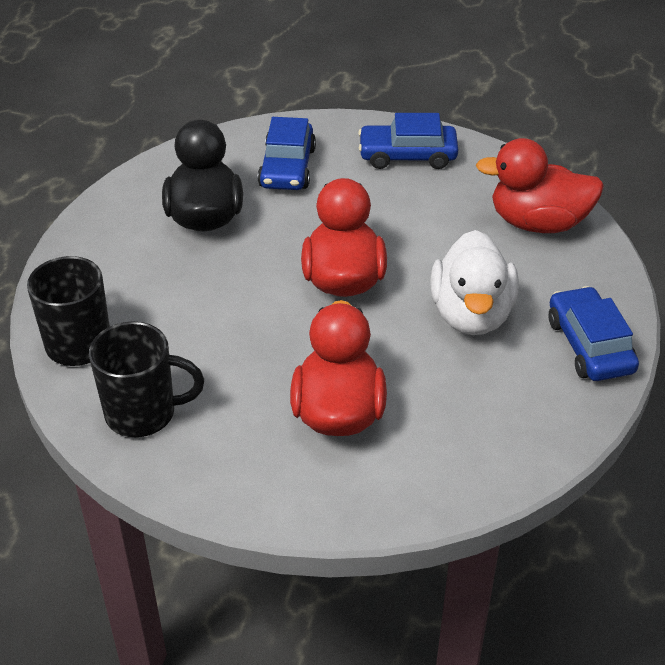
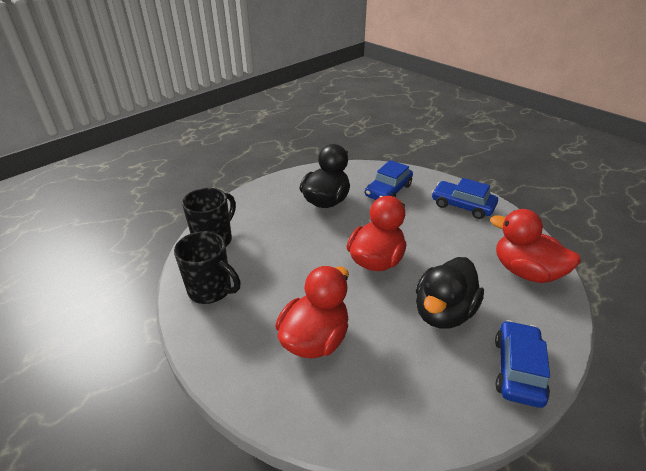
camera: 30 degrees right, 5 degrees down
white duck [430,230,519,335] -> black duck [416,257,484,329]

